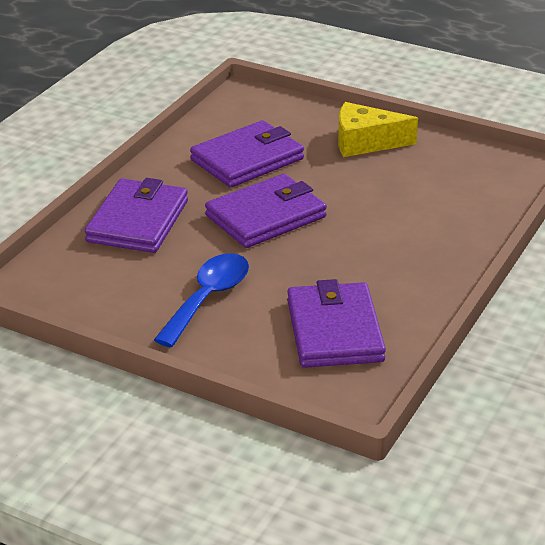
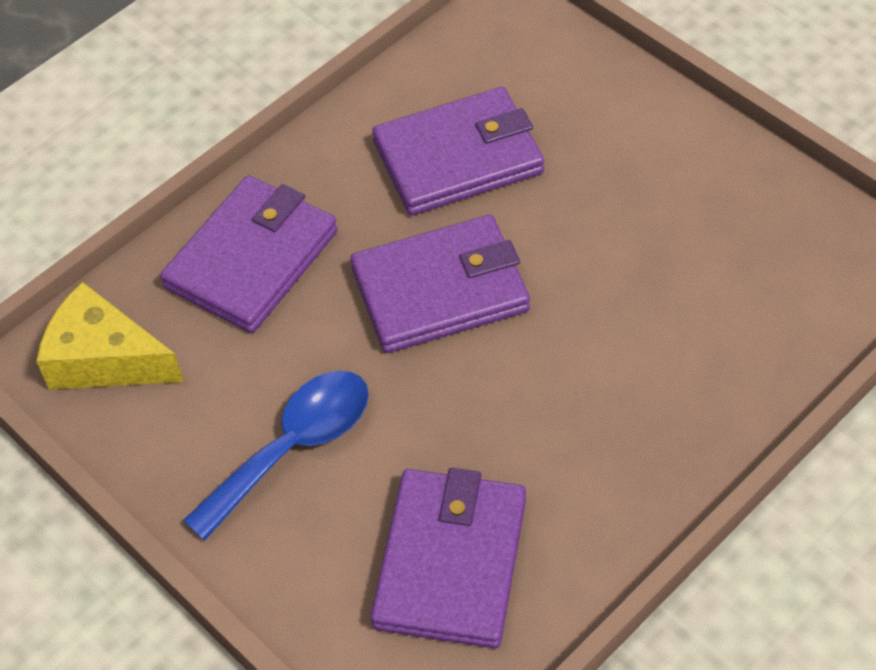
camera: 20 degrees right, 20 degrees up
yellow cheese [338,102,418,157] -> yellow cheese moved to [36,282,184,389]

